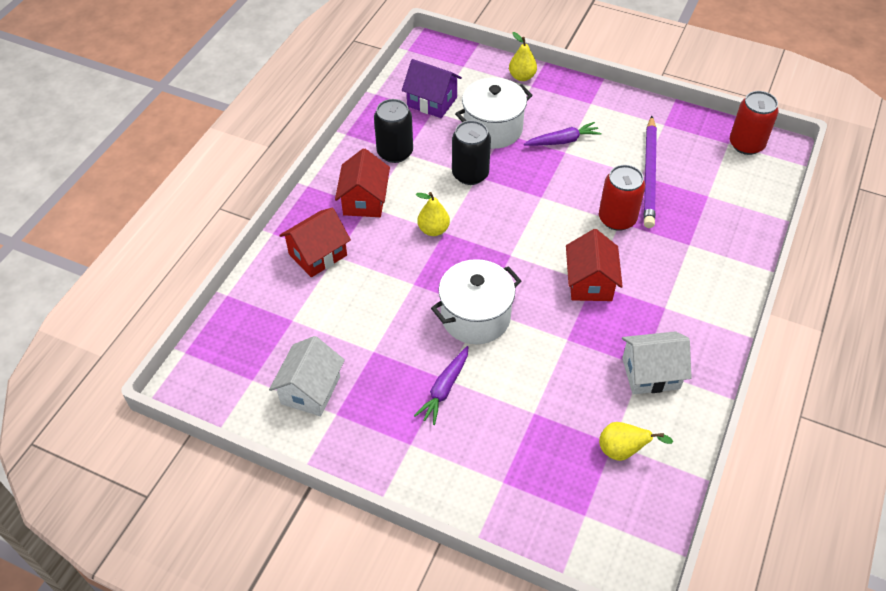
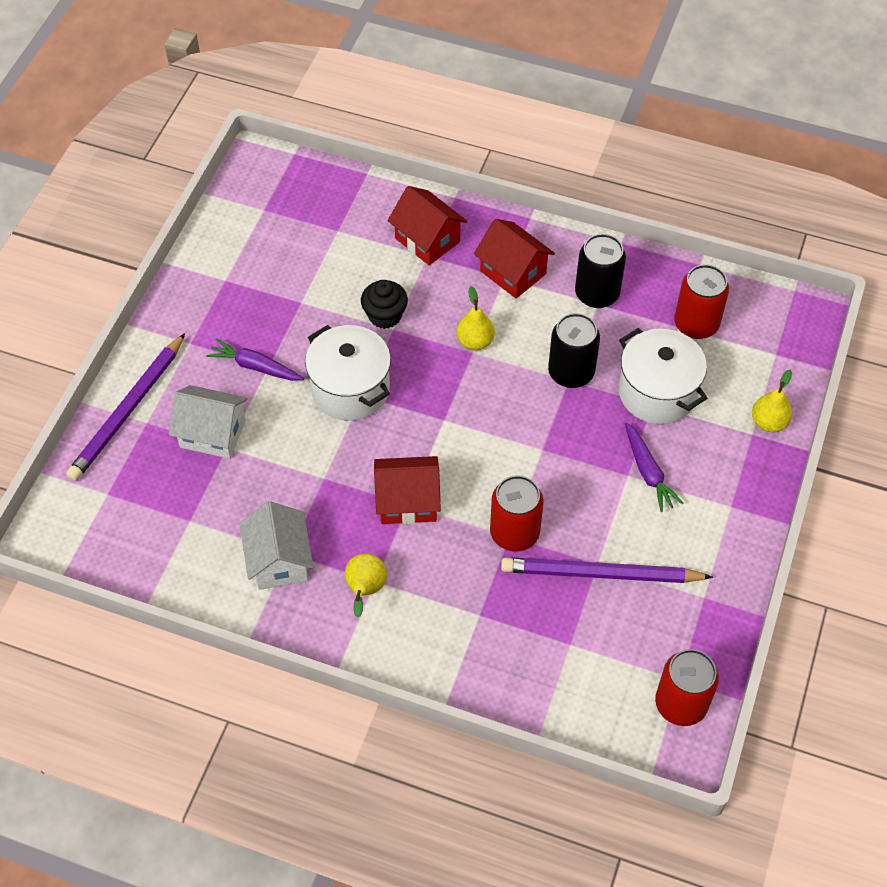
camera: 85 degrees right, 5 degrees up
white house [269,336,345,416] -> white house moved to [169,385,248,459]
red house [335,148,390,217] -> red house turned 45 degrees clockwise [474,219,555,298]
purple house [402,59,462,118] -> red can [674,264,729,339]
yellow pear [599,422,673,461] -> yellow pear moved to [345,553,387,618]
none -> purple pencil [66,333,185,481]
none -> black cupcake [361,280,408,329]

